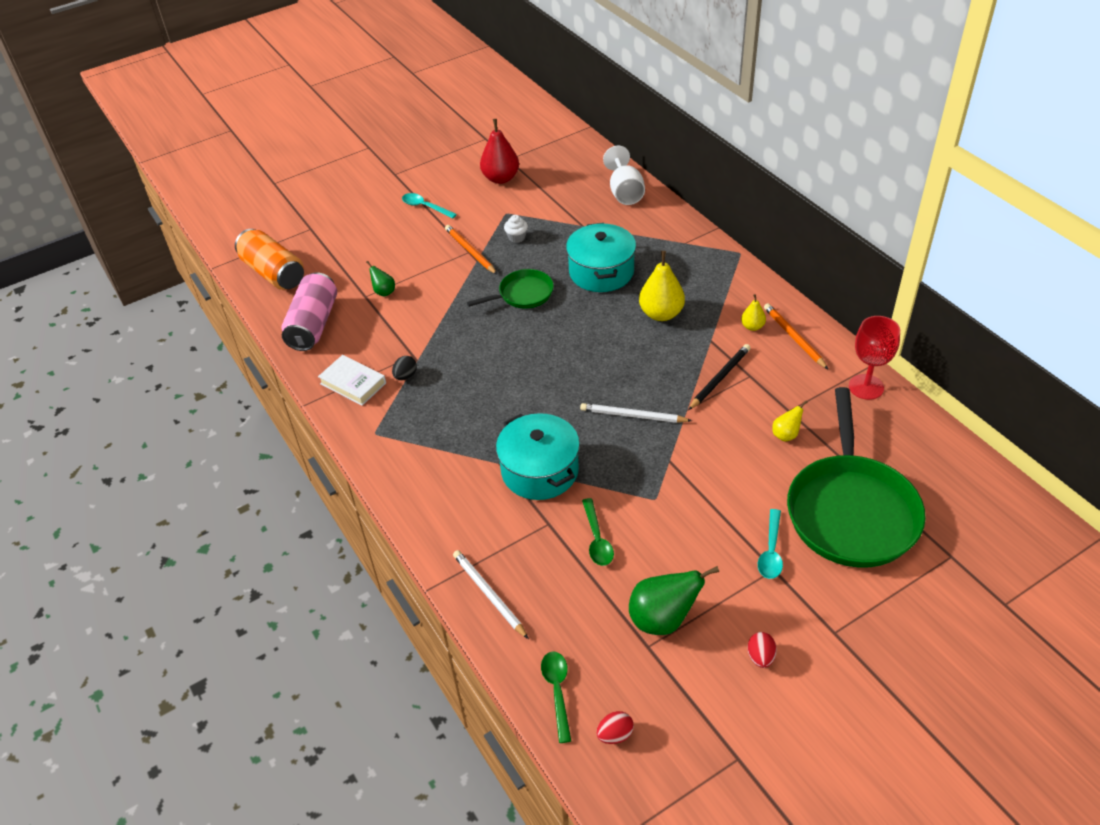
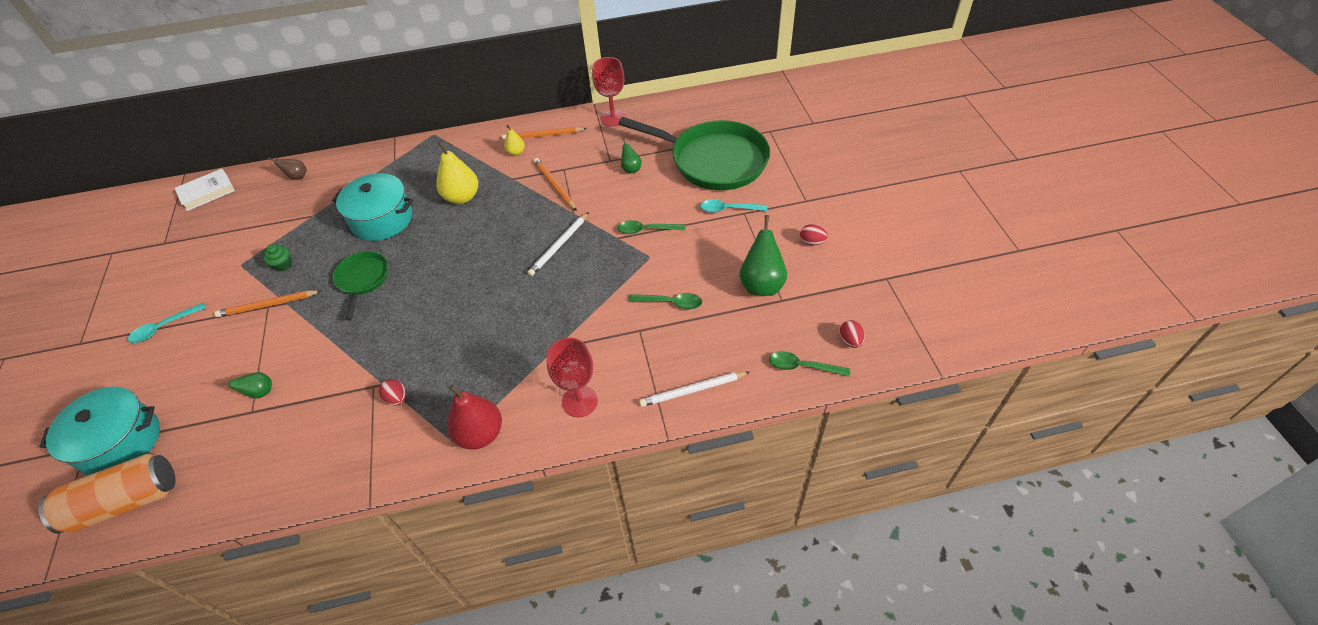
camera: 70 degrees left, 5 degrees up
pink can [282,272,337,351] -> none
white book [318,355,386,406] -> white book moved to [175,169,235,211]
black egg [392,356,417,380] -> red egg [379,379,406,405]
red pear [480,119,519,184] -> red pear moved to [447,384,502,450]
turquoise pot [496,413,580,500] -> turquoise pot moved to [39,387,160,476]
white cupcake [504,215,528,243] -> green cupcake [263,244,292,272]
white goblet [603,146,645,205] -> brown pear [268,158,307,180]
black pencil [689,344,750,410] -> orange pencil [534,158,577,211]
turquoise spoon [758,509,783,579] -> turquoise spoon turned 150 degrees clockwise [700,199,767,213]
yellow pear [772,401,808,442] -> green pear [621,138,642,174]
none -> red goblet [546,338,598,417]
none -> green spoon [617,220,686,234]

